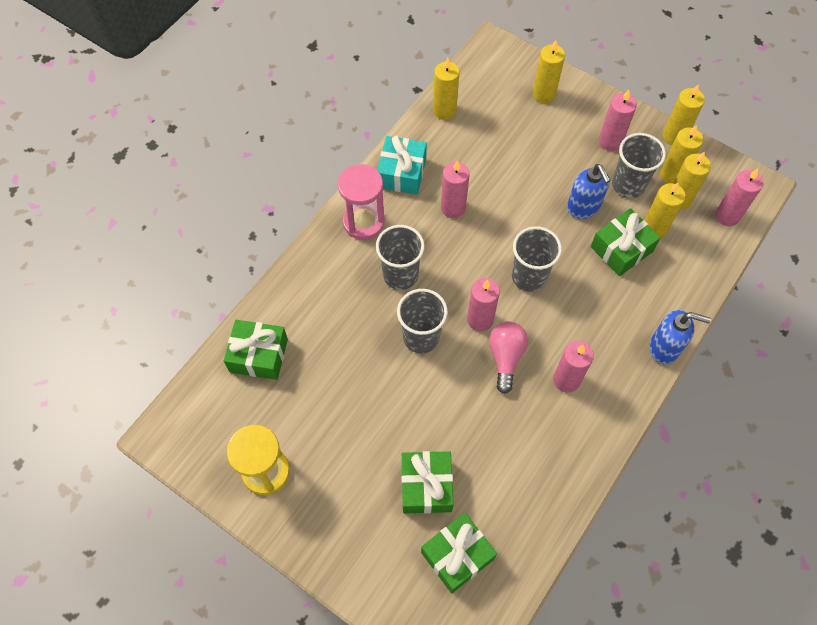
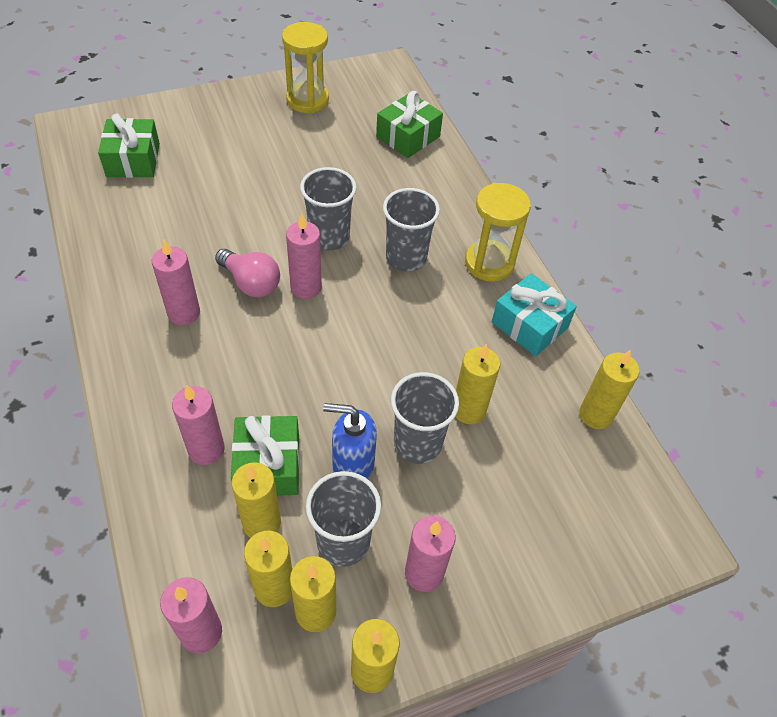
camera: 120 degrees right, 10 degrees down
pink hourglass [338,164,385,240] -> yellow hourglass [465,183,531,282]
green gift [401,451,454,514] -> none
pink candle [441,160,470,218] -> pink candle moved to [172,385,225,465]
grey cup [512,226,562,292] -> grey cup moved to [391,372,459,464]
yellow candle [533,40,565,103] -> yellow candle moved to [456,344,500,424]
blue soap dispenser [649,310,711,365] -> none

